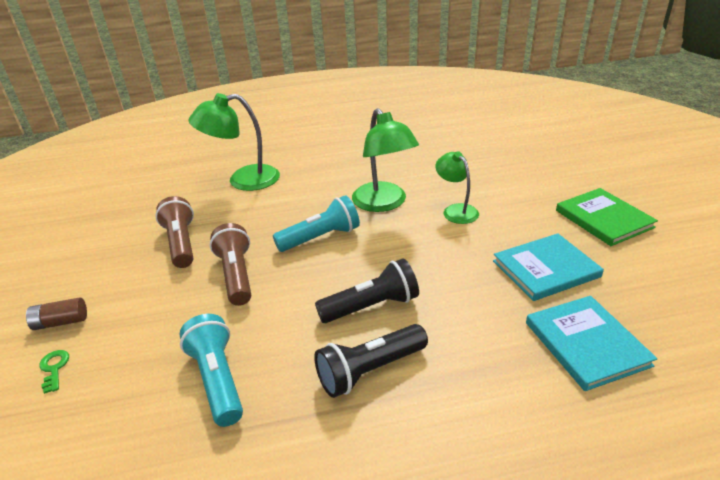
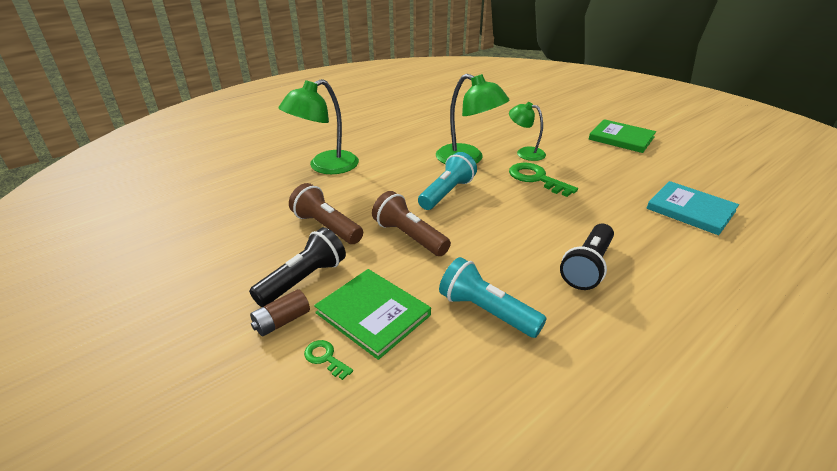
camera: 30 degrees left, 0 degrees up
black flashlight [315,258,419,323] -> black flashlight moved to [249,227,346,307]
turquoise book [493,233,604,301] -> none
none -> green book [314,269,431,360]
none -> green key [509,163,578,197]

